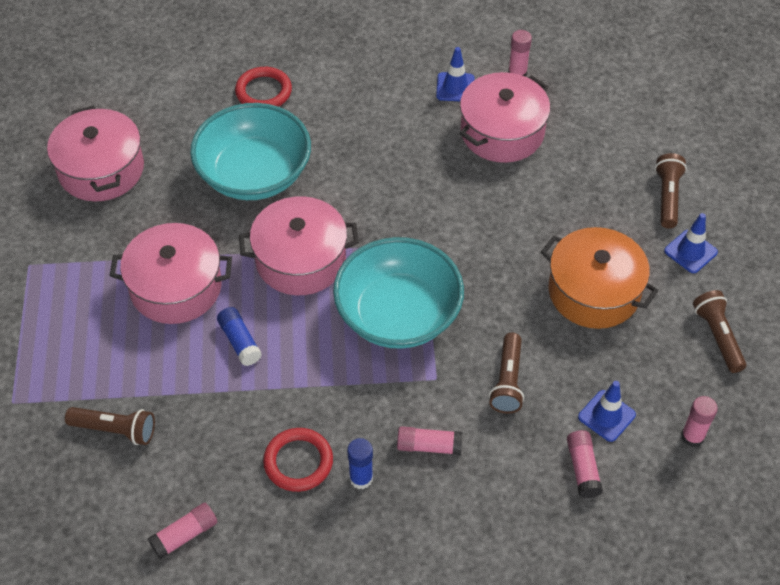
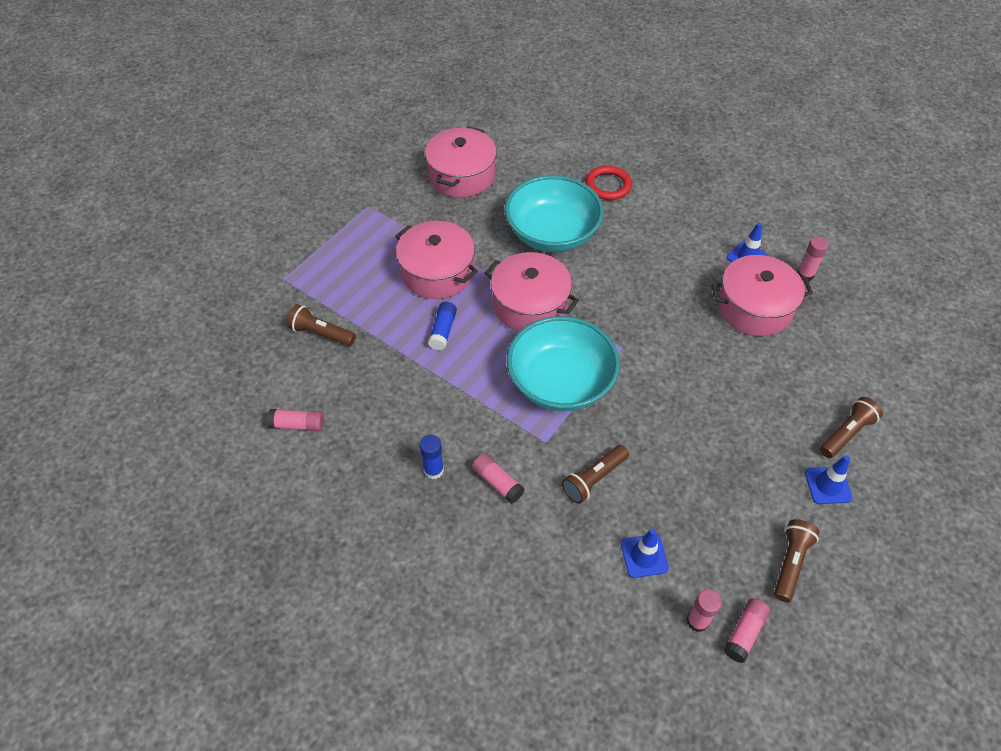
camera: 40 degrees right, 0 degrees up
brown flashlight [65,407,155,445] -> brown flashlight turned 150 degrees clockwise [287,304,356,346]
red ring [263,428,333,492] -> none
orange pot [541,227,659,329] -> none
pink glue stick [567,430,603,498] -> pink glue stick moved to [723,598,770,663]

